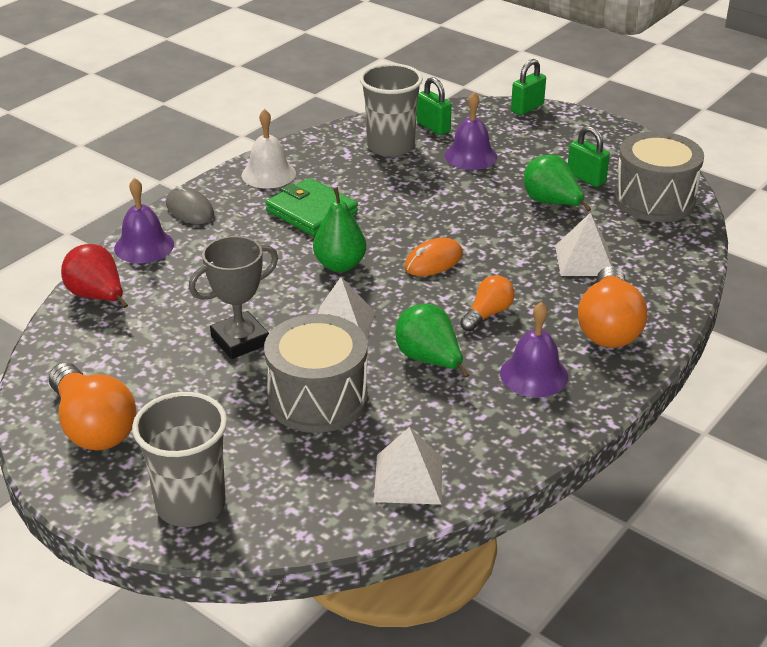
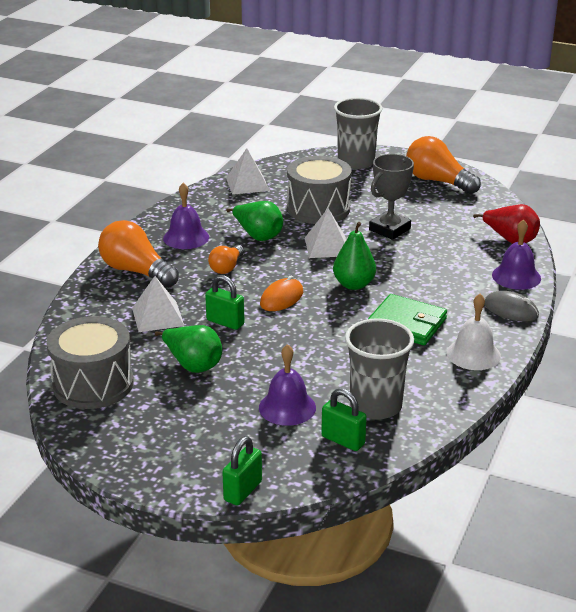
camera: 165 degrees right, 5 degrees down
green padlock [568,126,610,187] -> green padlock moved to [205,275,244,330]
orange light bulb [578,266,647,348] -> orange light bulb turned 45 degrees counterclockwise [98,220,179,288]

